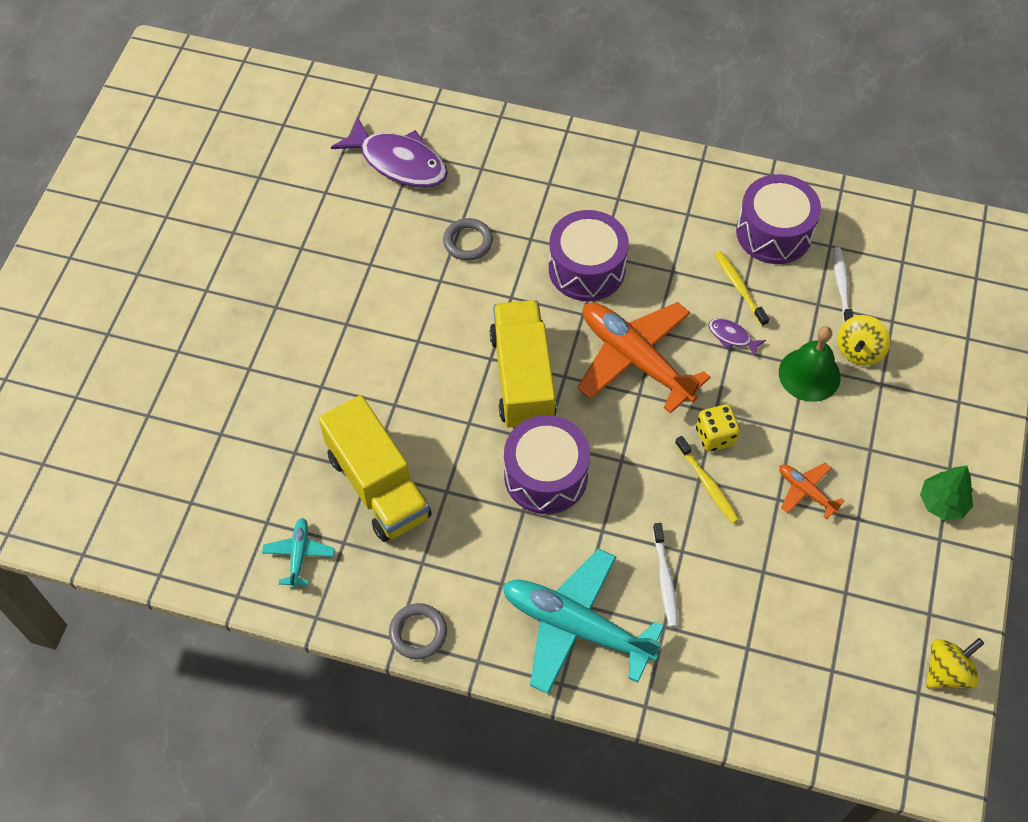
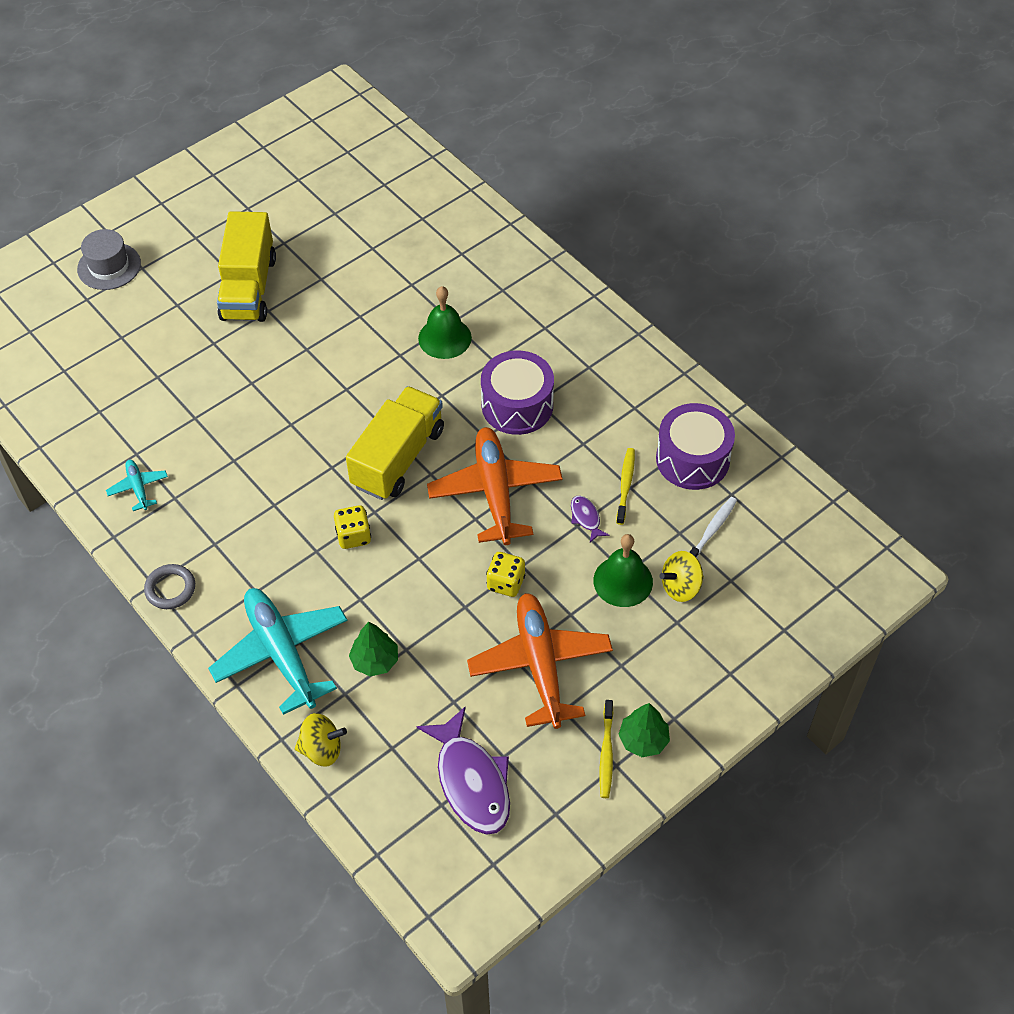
camera: 35 degrees right, 5 degrees down
turquoise plane [262,518,335,589] -> turquoise plane turned 60 degrees counterclockwise [106,460,168,511]
yellow truck [319,395,432,542] -> yellow truck moved to [217,211,276,322]
purple fish [331,116,448,188] -> purple fish moved to [416,707,510,835]
grey ring [443,218,493,261] -> green bell [418,286,472,359]
purple drum [504,415,590,514] -> yellow dice [334,505,371,549]
white toothbrush [653,523,678,627] -> green tree [349,622,398,676]
yellow toothbrush [675,436,739,523] -> yellow toothbrush moved to [599,700,613,798]
orange plane [779,463,844,519] -> orange plane [467,593,613,729], size x2.17
yellow spinning top [926,638,984,688] -> yellow spinning top moved to [295,713,347,766]
none -> grey hat [77,229,141,290]

